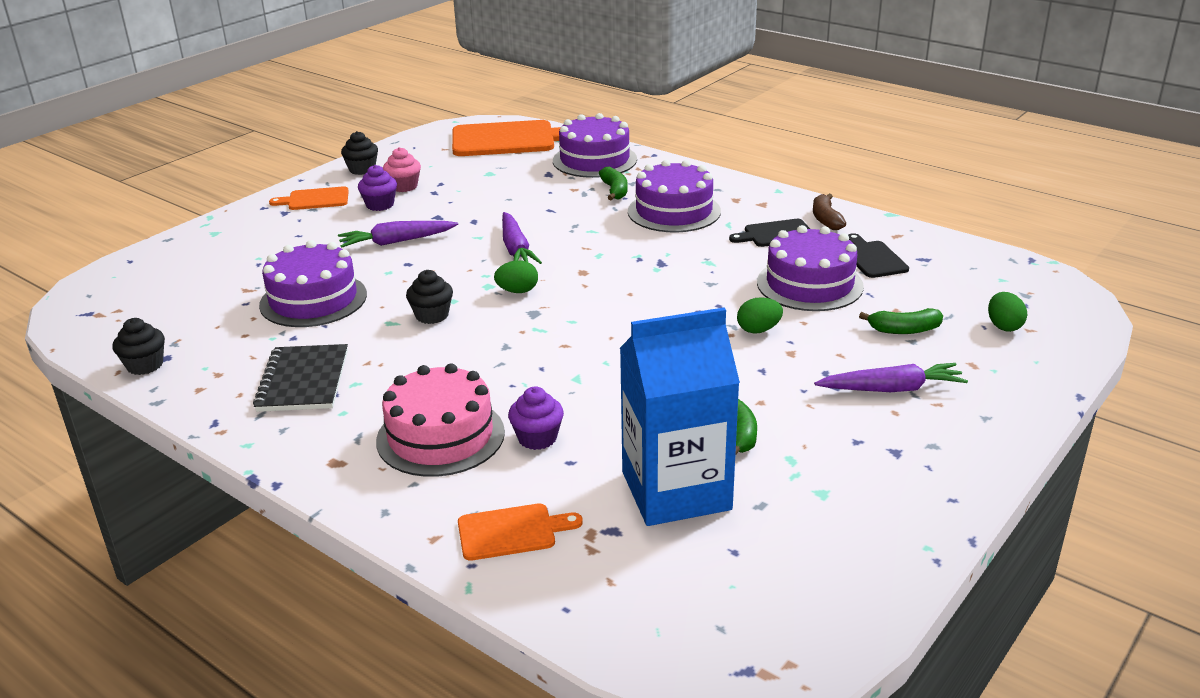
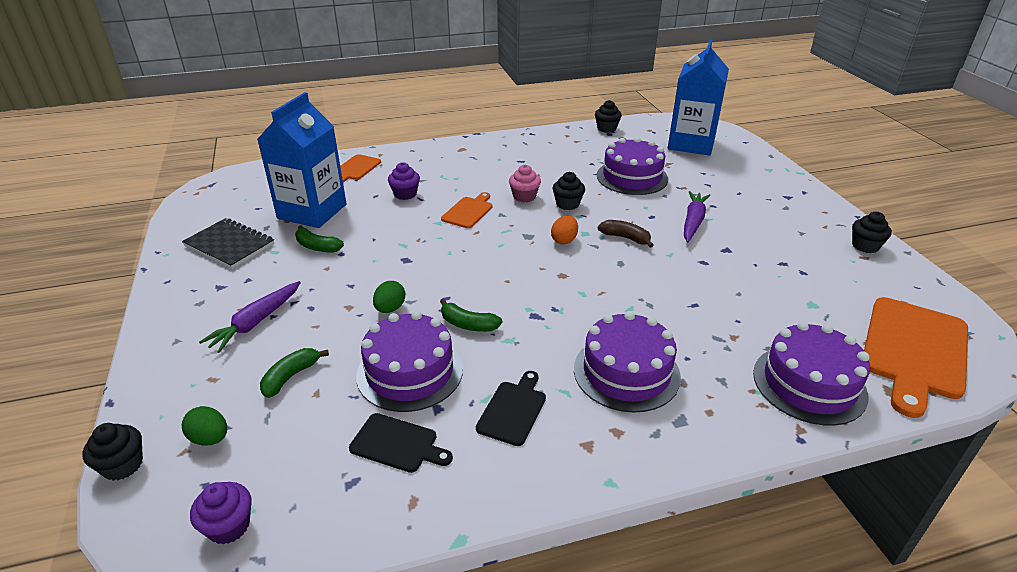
camera: 125 degrees right, 5 degrees up
black notebook [253,344,348,412] -> black notebook moved to [182,218,275,269]
orange cutting board [269,186,349,210] -> orange cutting board moved to [441,192,492,228]
purple cupcake [358,165,397,211] -> purple cupcake moved to [190,482,252,544]
pink cake [376,363,505,477] -> none
pink cupcake [383,147,421,192] -> pink cupcake moved to [509,165,541,202]
green egg [494,260,538,293] -> orange egg [551,216,578,245]
purple carrot [502,212,542,264] -> none
green banana [599,167,628,200] -> green banana moved to [440,299,502,332]
brown banana [813,194,846,230] -> brown banana moved to [598,220,654,248]
none -> black cupcake [82,423,143,481]
none -> blue carton [668,40,729,155]

